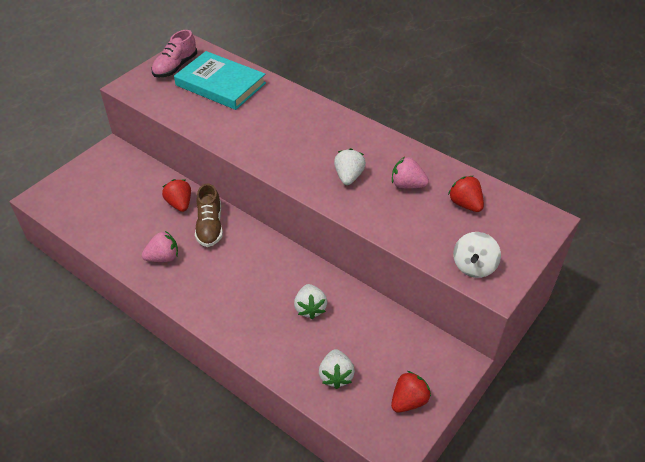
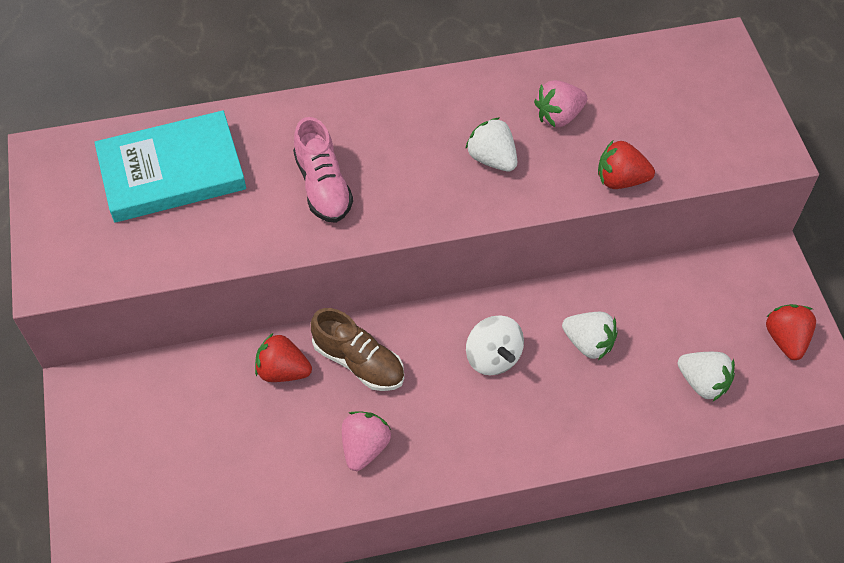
camera: 50 degrees left, 10 degrees up
pink shoe [152,30,197,78] -> pink shoe moved to [293,117,353,223]
red strawberry [448,176,484,212] -> red strawberry moved to [598,140,655,189]
white spinning top [453,232,501,278] -> white spinning top moved to [466,316,524,375]

